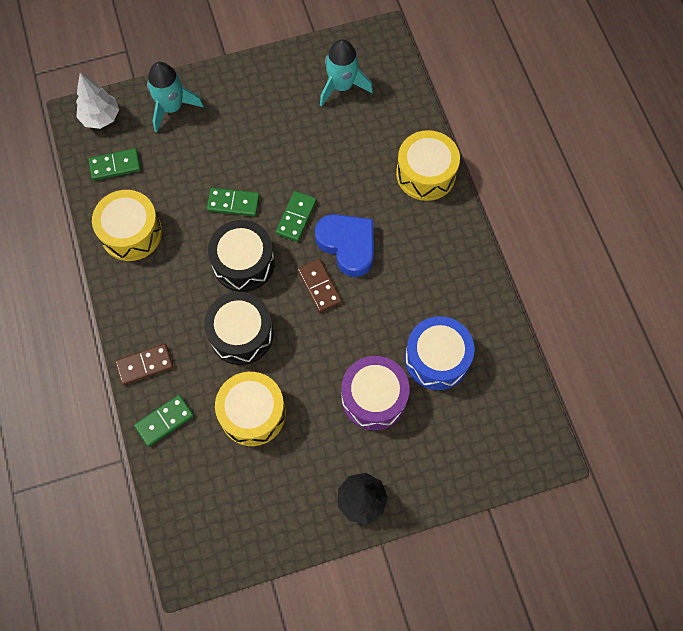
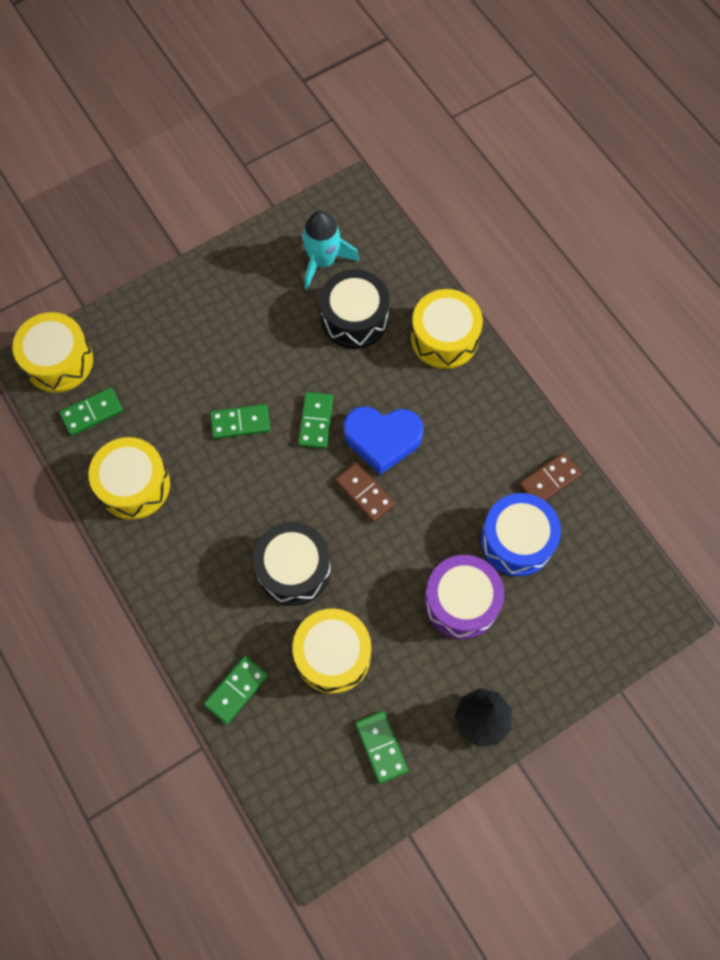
camera: 15 degrees left, 0 degrees up
white tree [76,73,119,129] -> yellow drum [12,312,93,393]
brown domino [115,344,173,385] -> brown domino moved to [519,452,582,501]
turquoise rocket [147,62,204,133] -> none
black drum [208,220,275,292] -> black drum moved to [320,269,389,349]
blue heart [315,214,374,277] -> blue heart turned 150 degrees clockwise [343,406,424,475]
none -> green domino [355,711,408,784]

